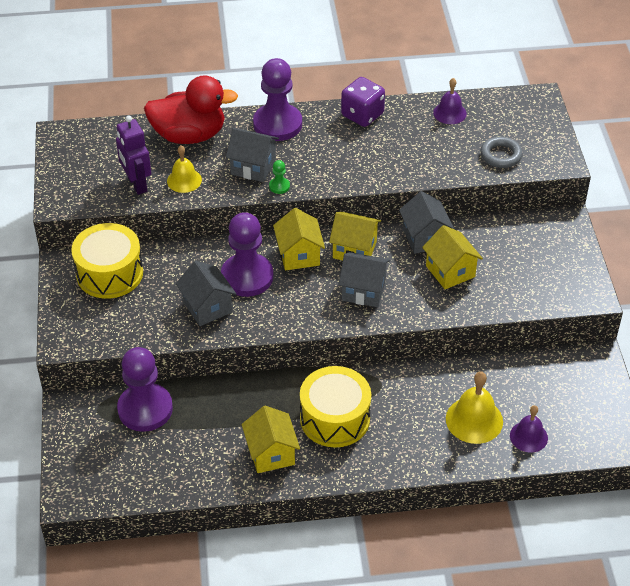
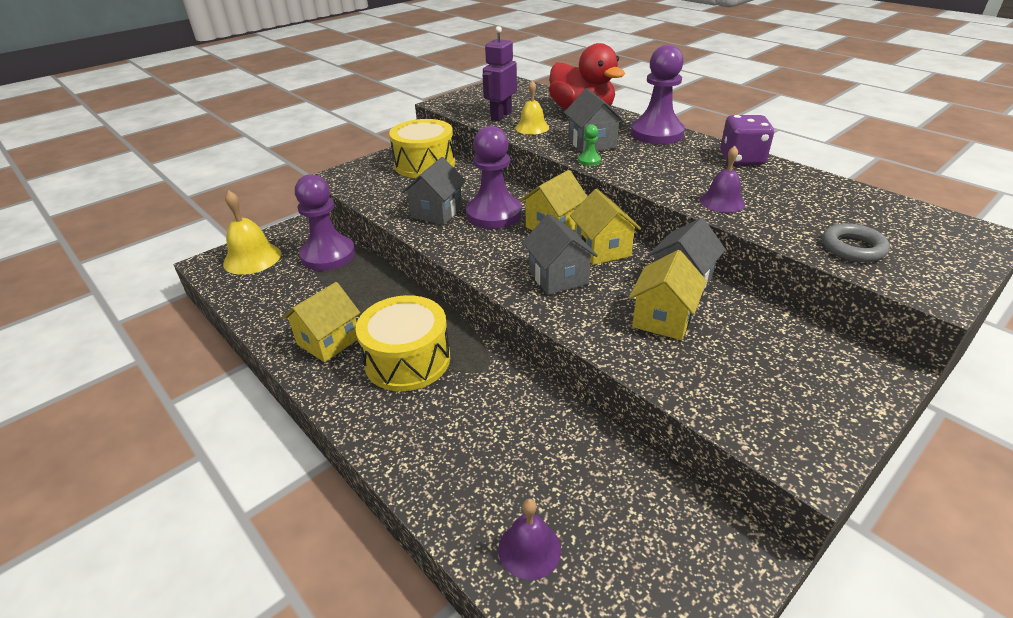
camera: 55 degrees right, 10 degrees down
purple bell [433,78,467,124] -> purple bell moved to [700,146,745,213]
yellow bell [446,371,503,444] -> yellow bell moved to [223,190,281,274]

